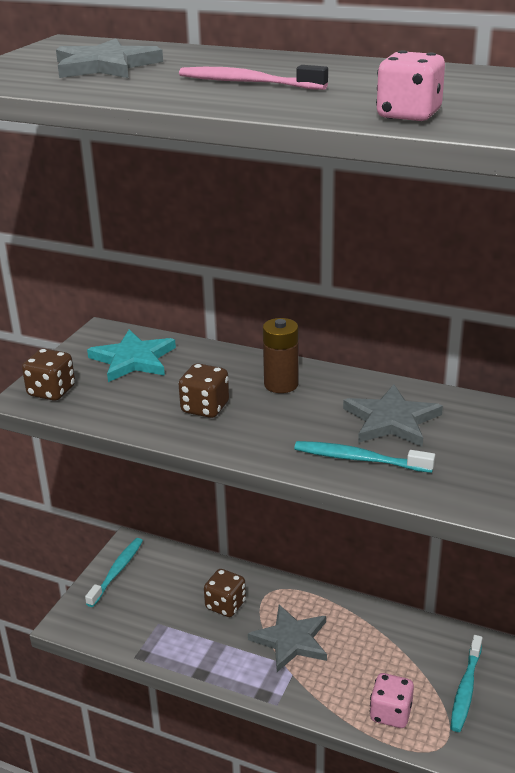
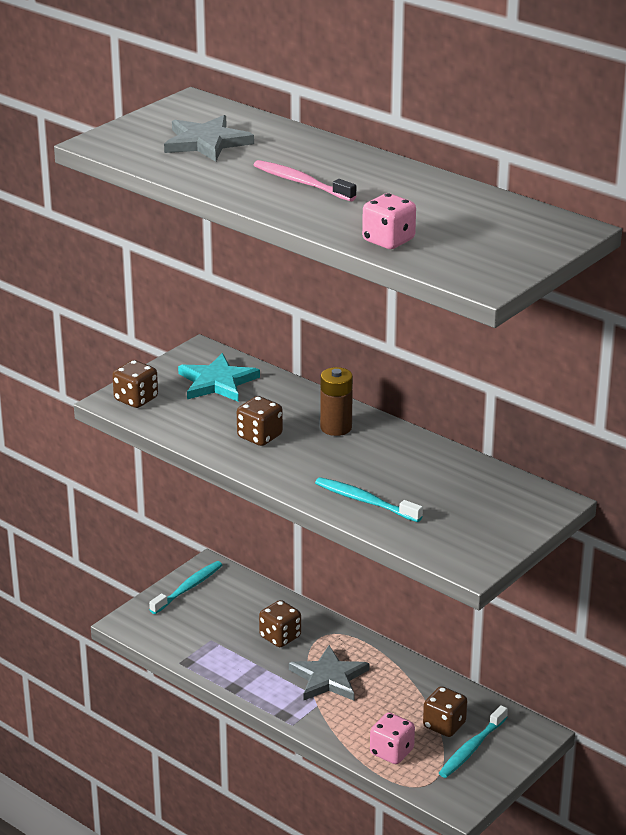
camera: 15 degrees right, 0 degrees up
grey star [343,384,443,447] -> none
none -> brown dice [423,686,467,737]

